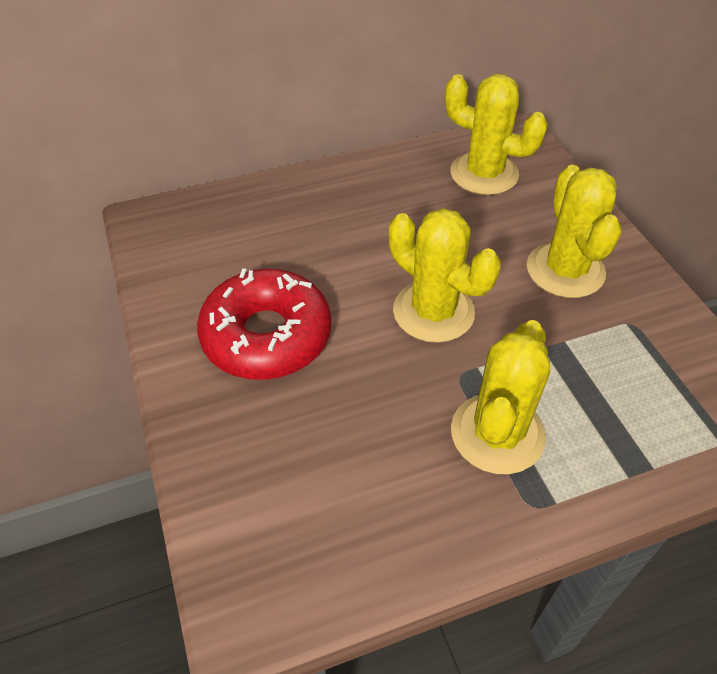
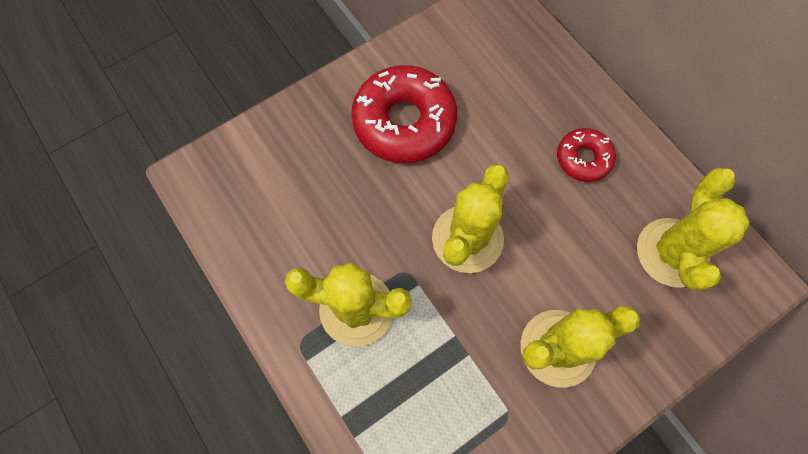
camera: 75 degrees right, 20 degrees up
none -> red donut [557,128,616,182]

